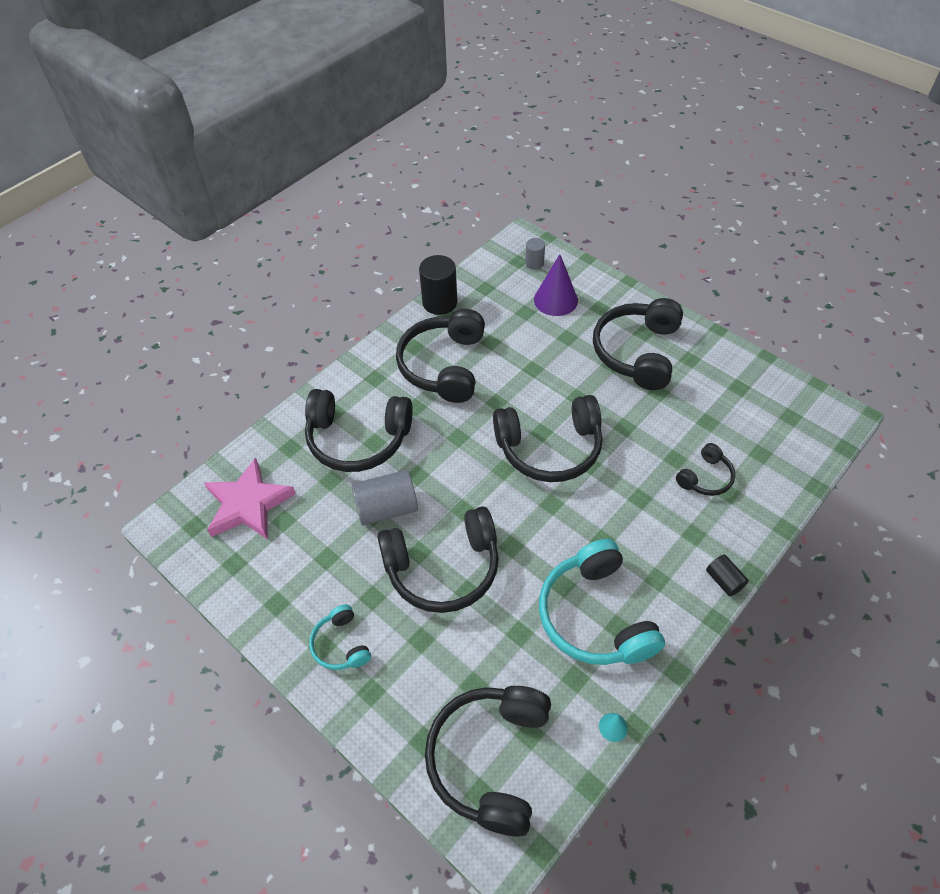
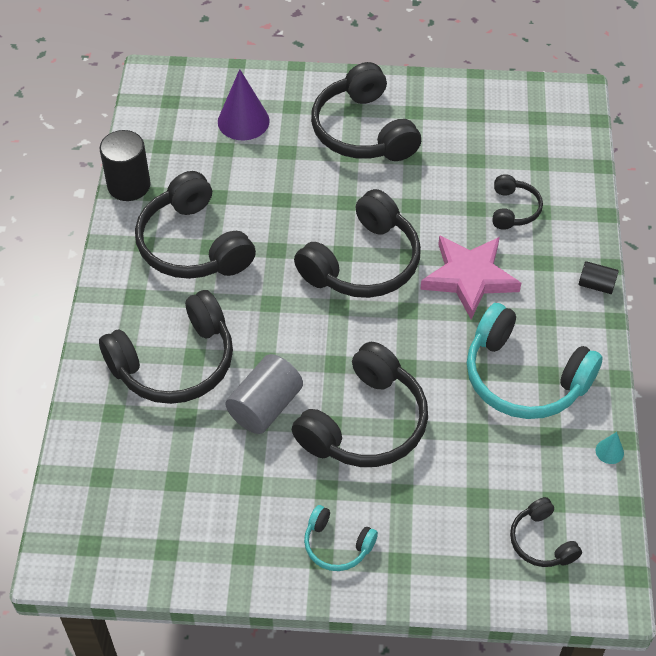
camera: 40 degrees left, 0 degrees up
pink star [204,457,296,540] -> pink star moved to [420,235,521,319]
black headphones [425,686,551,837] -> black headphones [510,497,582,567], size x0.51
grey cylinder [525,238,545,270] -> none

